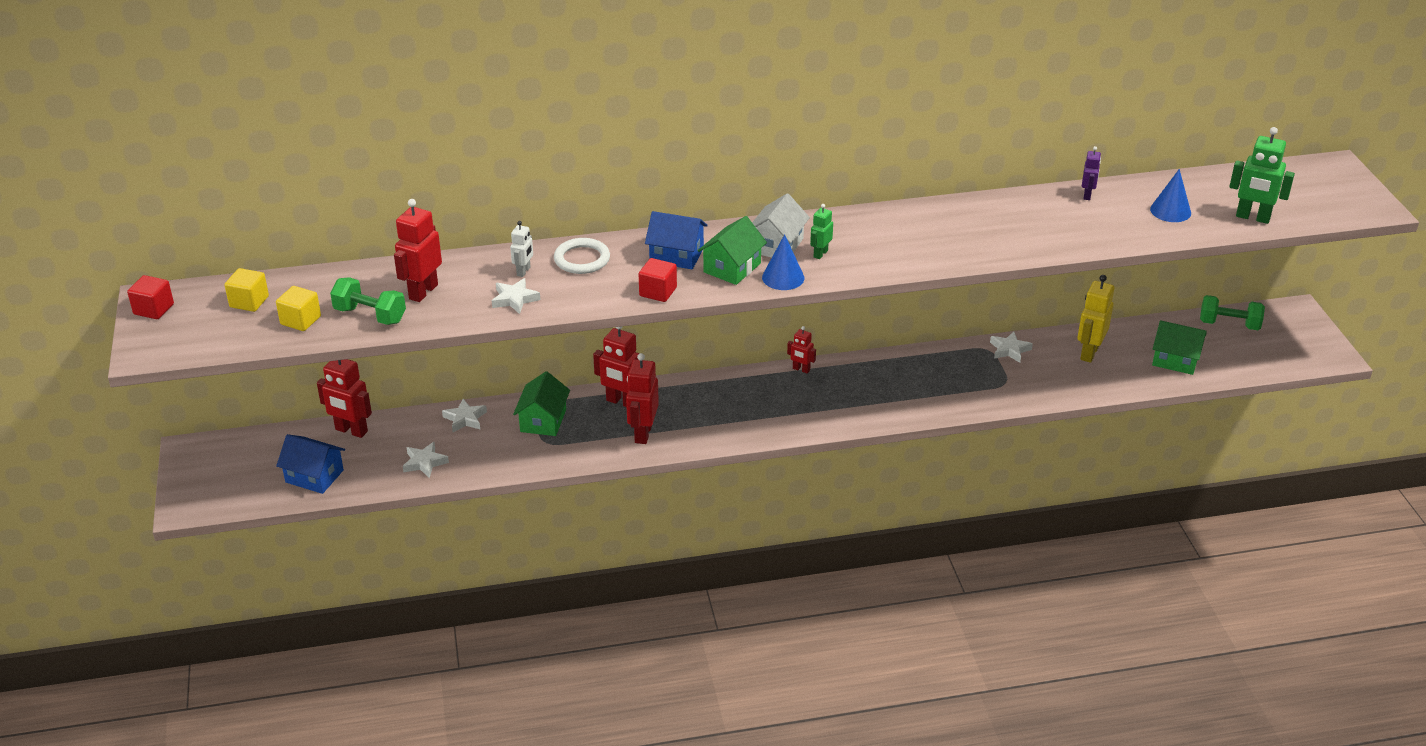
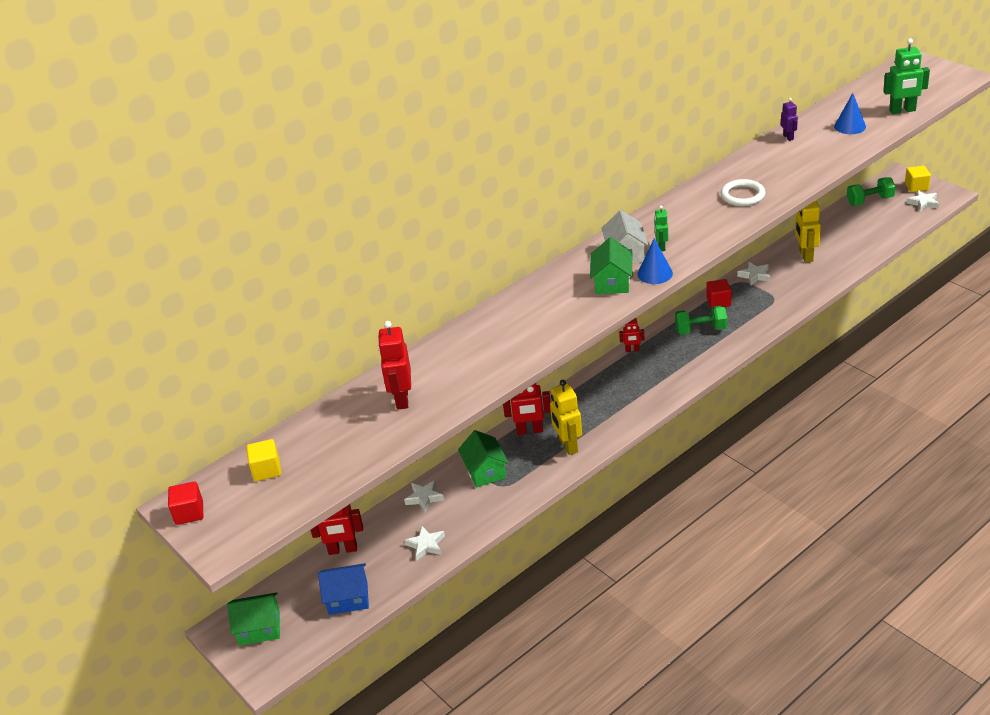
camera: 25 degrees left, 0 degrees up
yellow cube [276,286,321,331] -> yellow cube moved to [905,166,931,192]
green dumbbell [330,277,406,325] -> green dumbbell moved to [675,306,727,335]
white star [492,278,540,314] -> white star moved to [907,190,939,212]
white robot [510,221,533,277] -> none
white ring [554,238,610,274] -> white ring moved to [721,179,765,206]
red robot [626,353,659,444] -> yellow robot [550,380,582,455]
red cube [639,258,677,302] -> red cube moved to [706,279,732,309]
blue house [645,211,708,269] -> none
green house [1152,320,1206,375] -> green house moved to [227,592,280,646]

